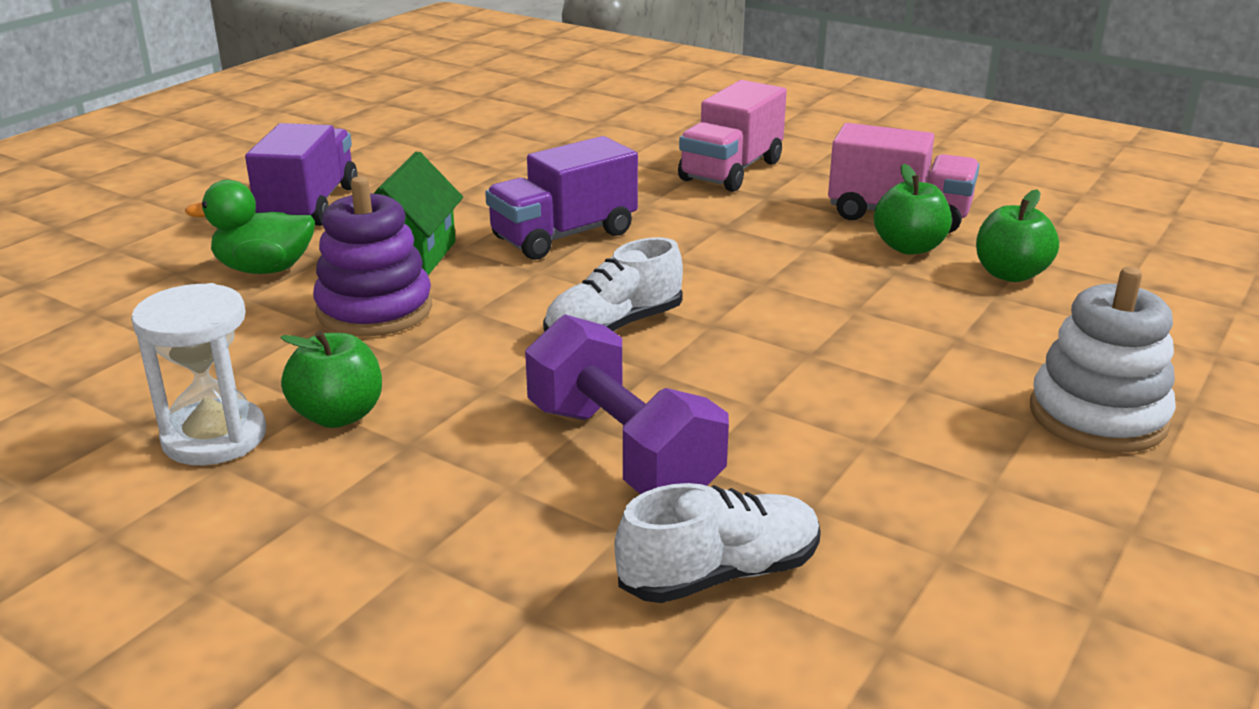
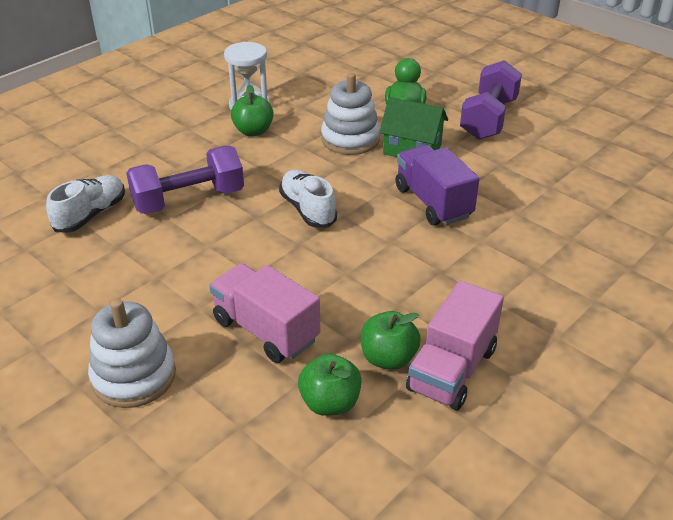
camera: 100 degrees right, 10 degrees up
purple truck [245,123,358,226] -> purple dumbbell [460,60,522,140]
purple stacking toy [313,176,432,337] -> white stacking toy [321,73,380,155]
white shoe [614,483,821,603] -> white shoe turned 135 degrees counterclockwise [46,175,125,233]
pink truck [678,80,787,192] -> pink truck moved to [209,263,320,363]

